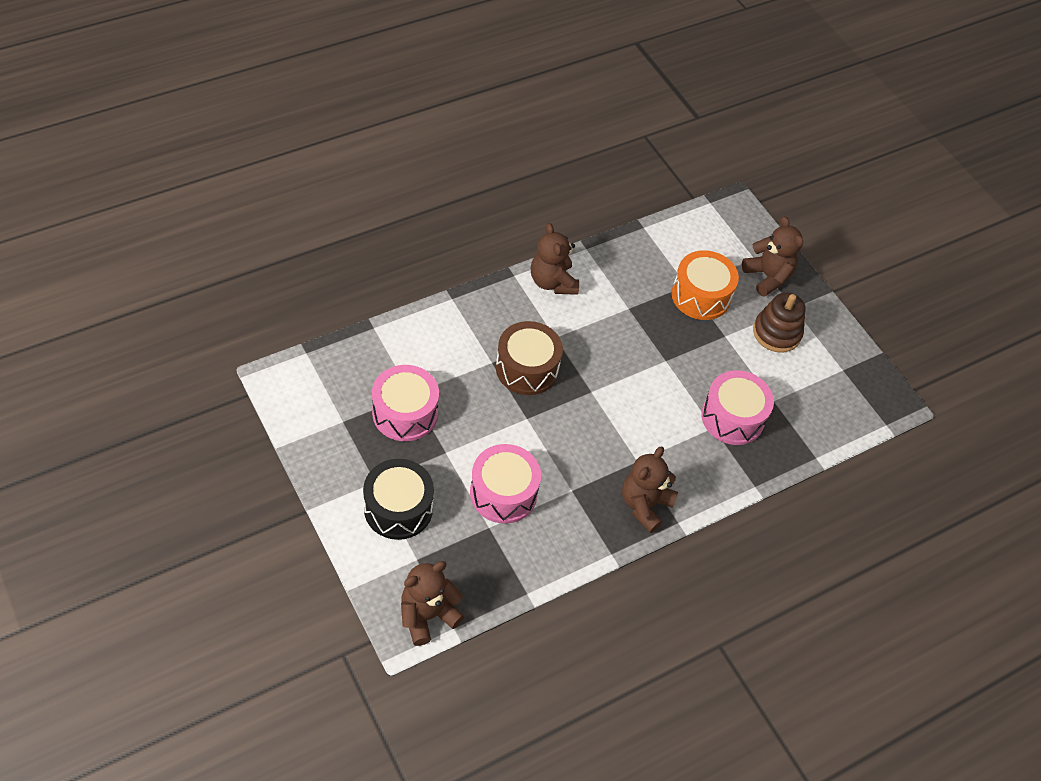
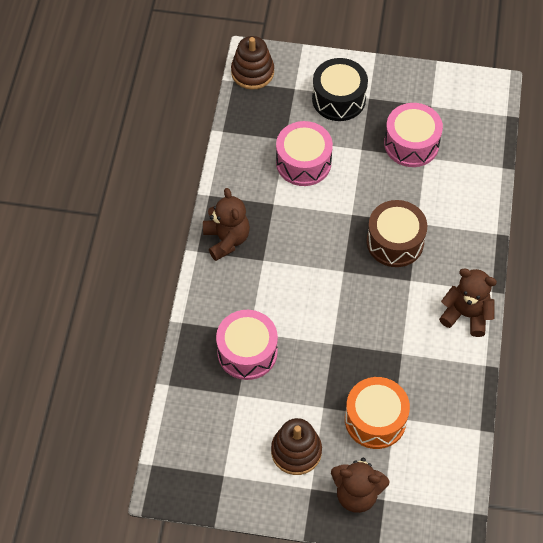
camera: 135 degrees right, 5 degrees up
brown teddy bear [401,561,464,646] -> brown stacking toy [231,36,274,90]

